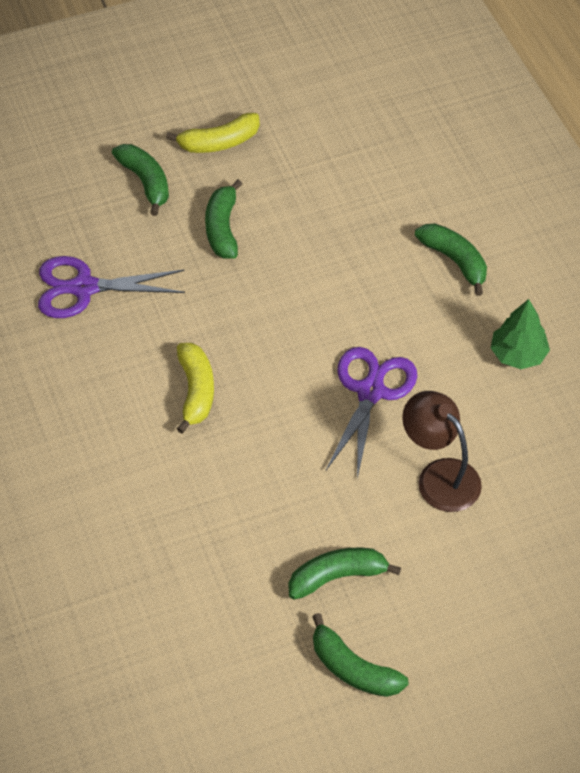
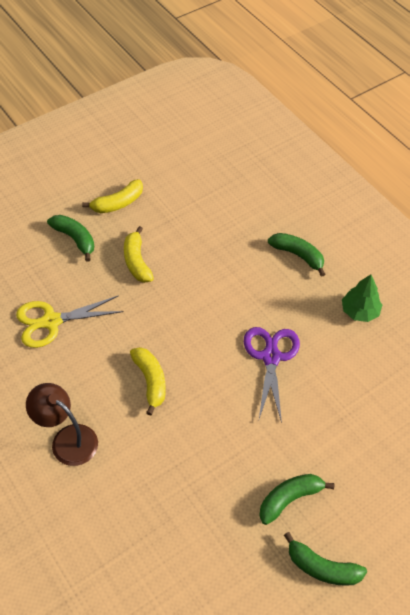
camera: 15 degrees left, 0 degrees up
purple scissors [38,256,185,318] -> yellow scissors [16,295,124,348]
green banana [205,180,242,259] -> yellow banana [124,226,154,283]
brown lamp [402,391,482,512] -> brown lamp moved to [26,383,98,466]

